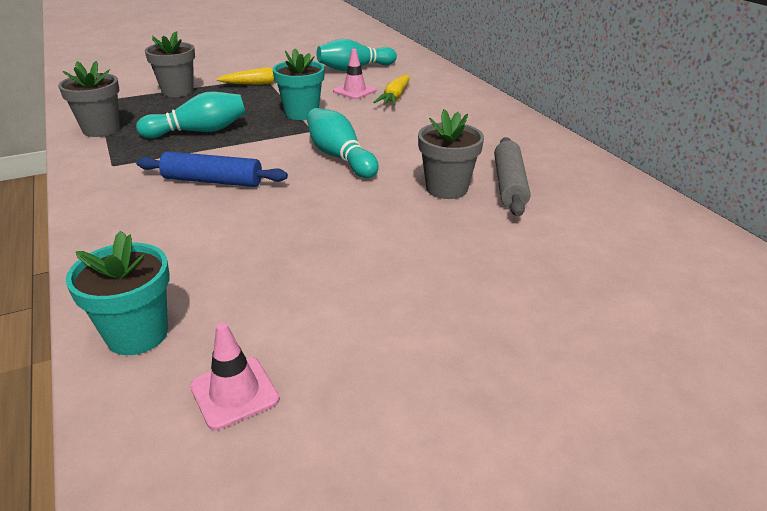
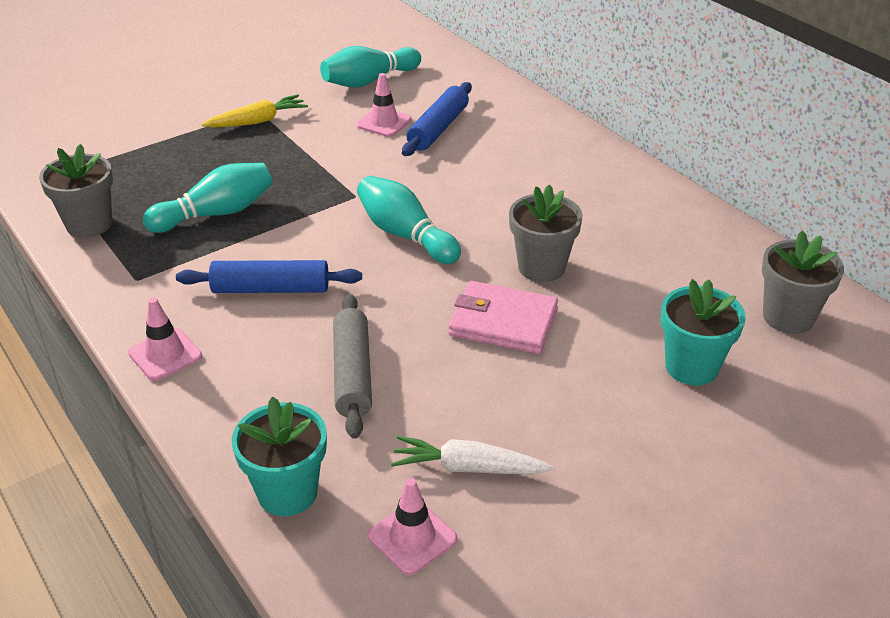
camera: 10 degrees left, 5 degrees up
grey flower pot [145,31,195,97] -> grey flower pot moved to [762,231,844,334]
turquoise flower pot [273,48,325,120] -> turquoise flower pot moved to [661,279,746,386]
yellow carrot [373,74,410,106] -> blue rolling pin [402,82,472,156]
grey rolling pin [494,137,530,216] -> grey rolling pin moved to [333,294,372,439]
none -> pink traffic cone [128,298,202,381]
none -> white carrot [391,436,554,474]
none -> pink wallet [449,281,558,354]

